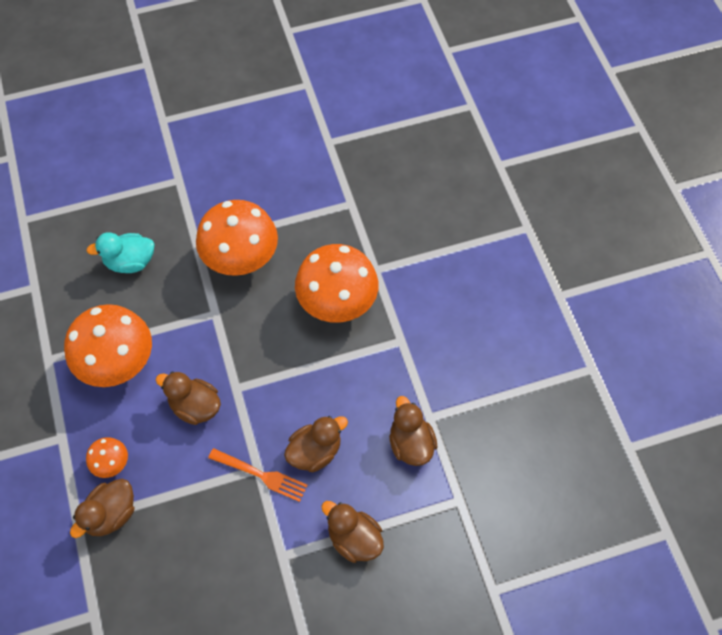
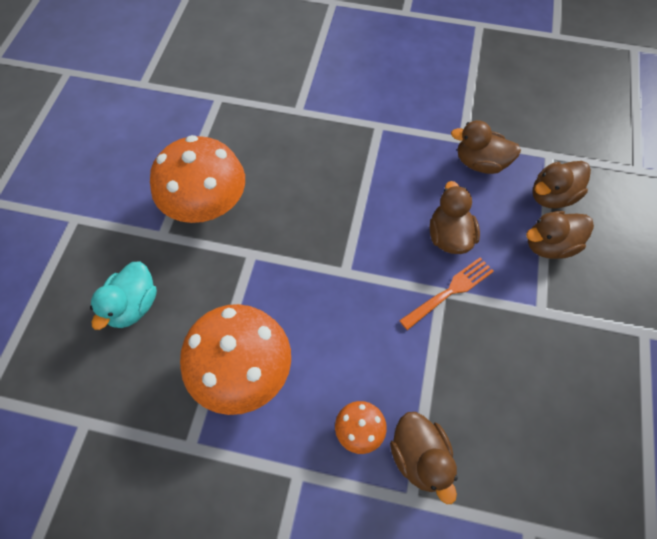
camera: 60 degrees left, 0 degrees up
brown duck [156,372,221,425] -> brown duck moved to [532,161,591,209]
orange mushroom [295,244,378,323] -> none

